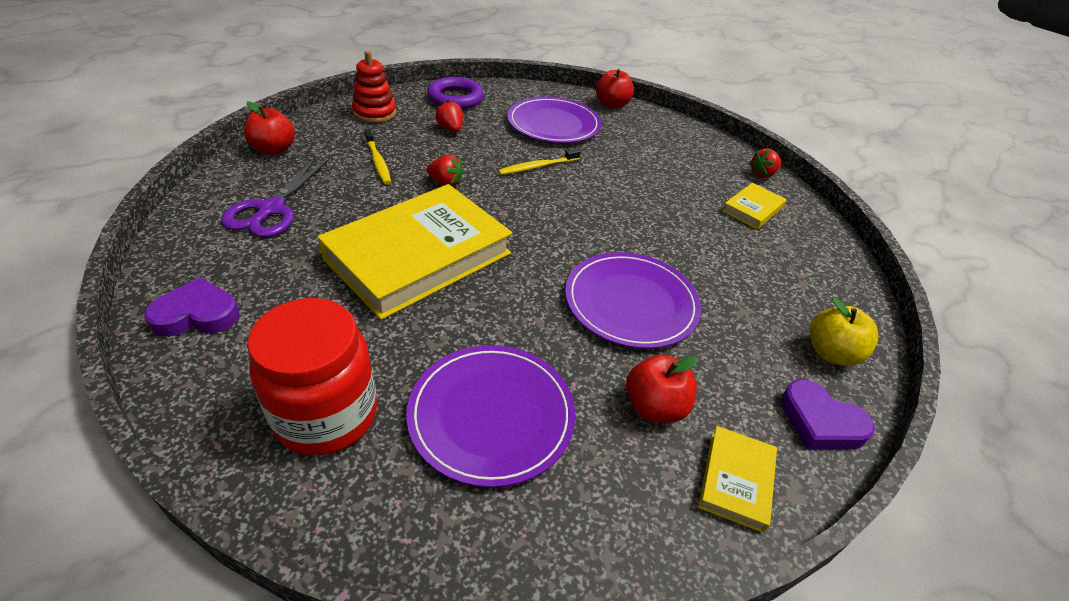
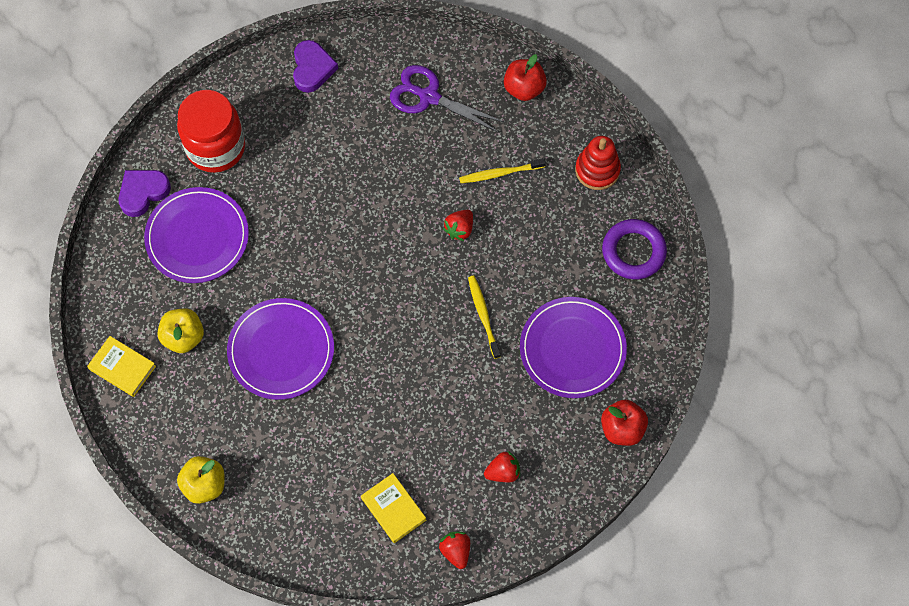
camera: 105 degrees right, 25 degrees up
yellow book [317,184,512,320] -> none
red strawberry [435,100,463,133] -> red strawberry moved to [484,451,520,482]
red apple [626,354,698,423] -> yellow apple [158,309,204,353]
purple heart [781,379,875,450] -> purple heart moved to [118,170,171,217]

